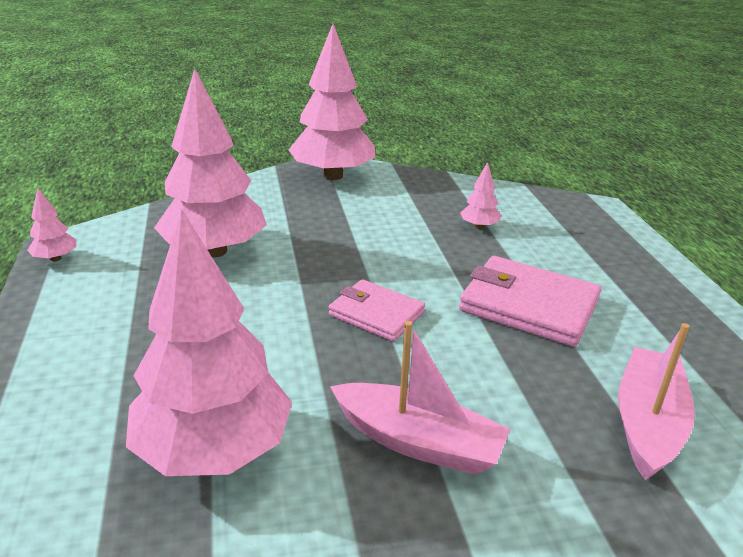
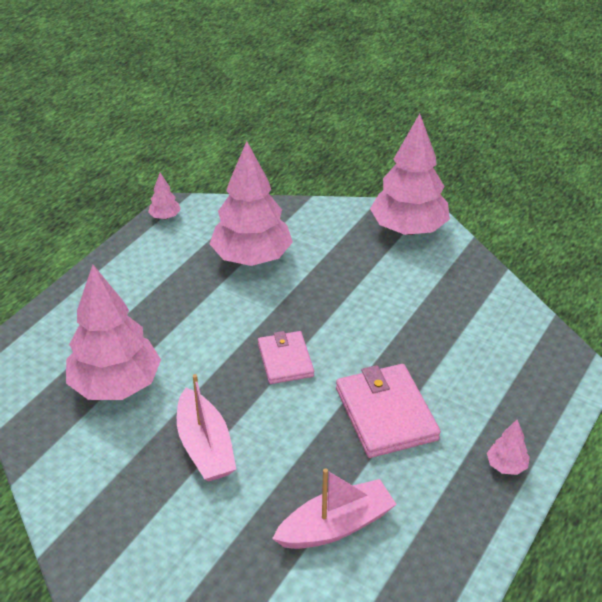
camera: 45 degrees right, 10 degrees up
pink tree [460,162,501,229] -> pink tree moved to [487,419,530,475]

